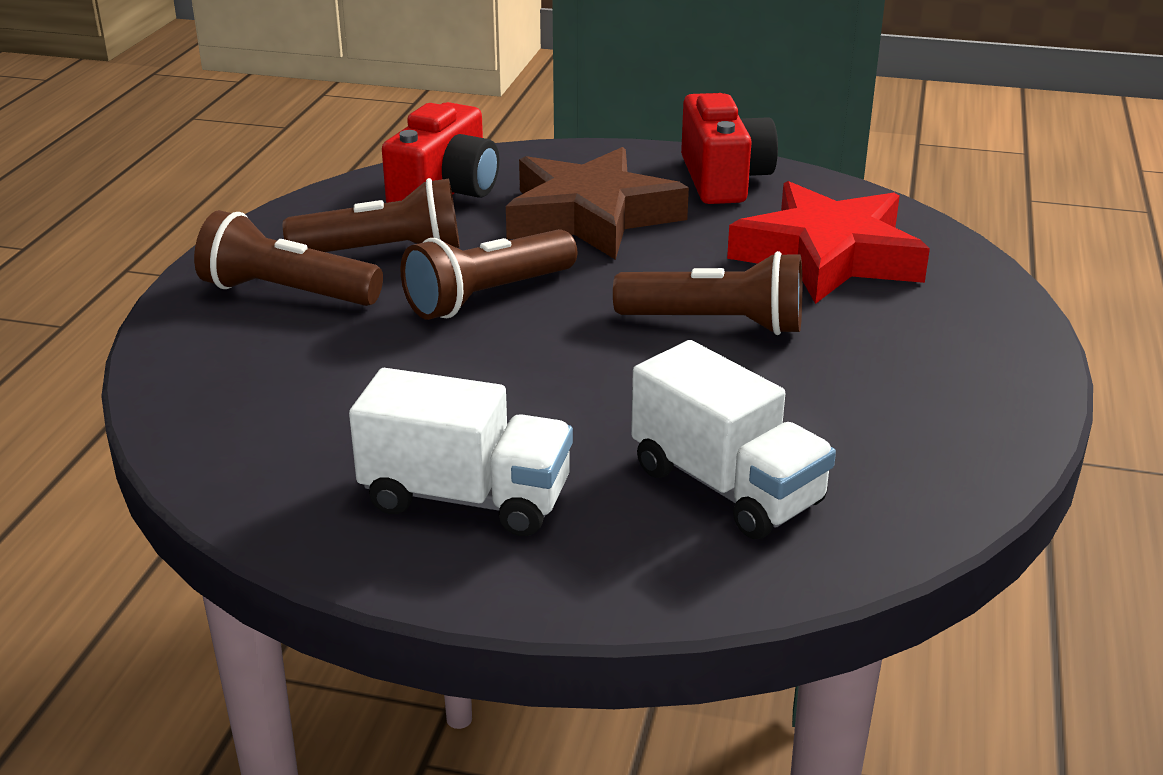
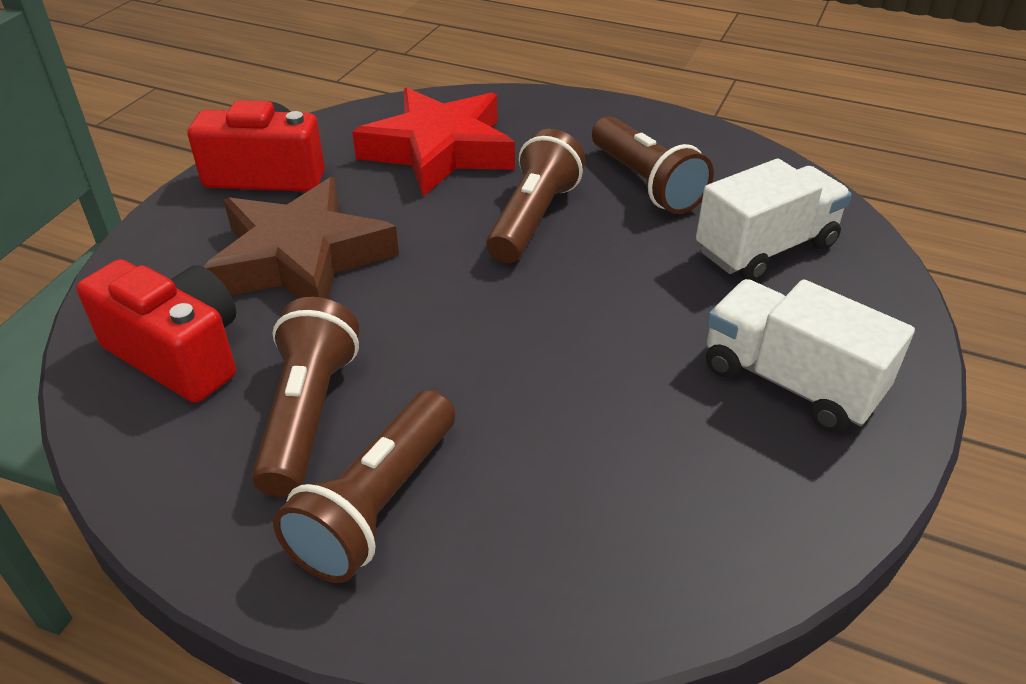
camera: 80 degrees left, 10 degrees up
white truck [349,368,573,536] -> white truck turned 75 degrees counterclockwise [706,279,915,432]
brown flashlight [400,229,577,320] -> brown flashlight moved to [592,116,714,214]

